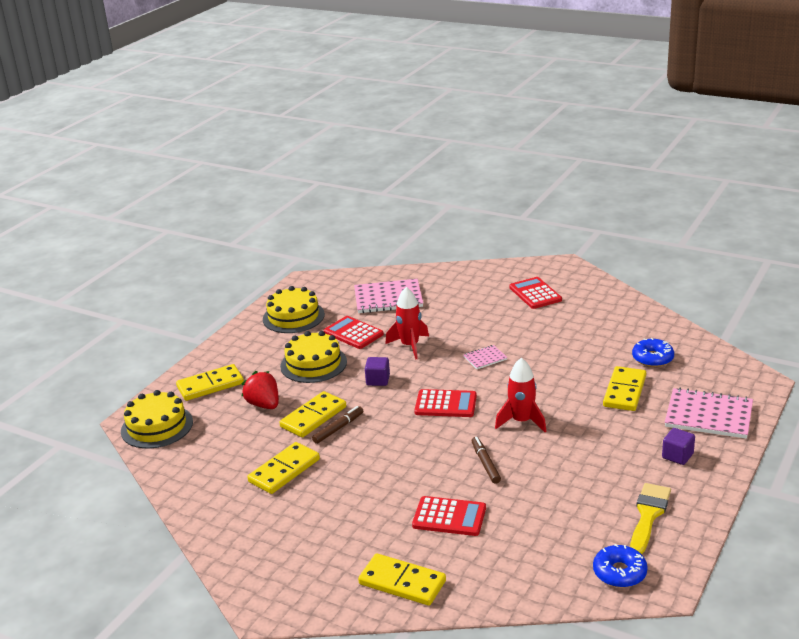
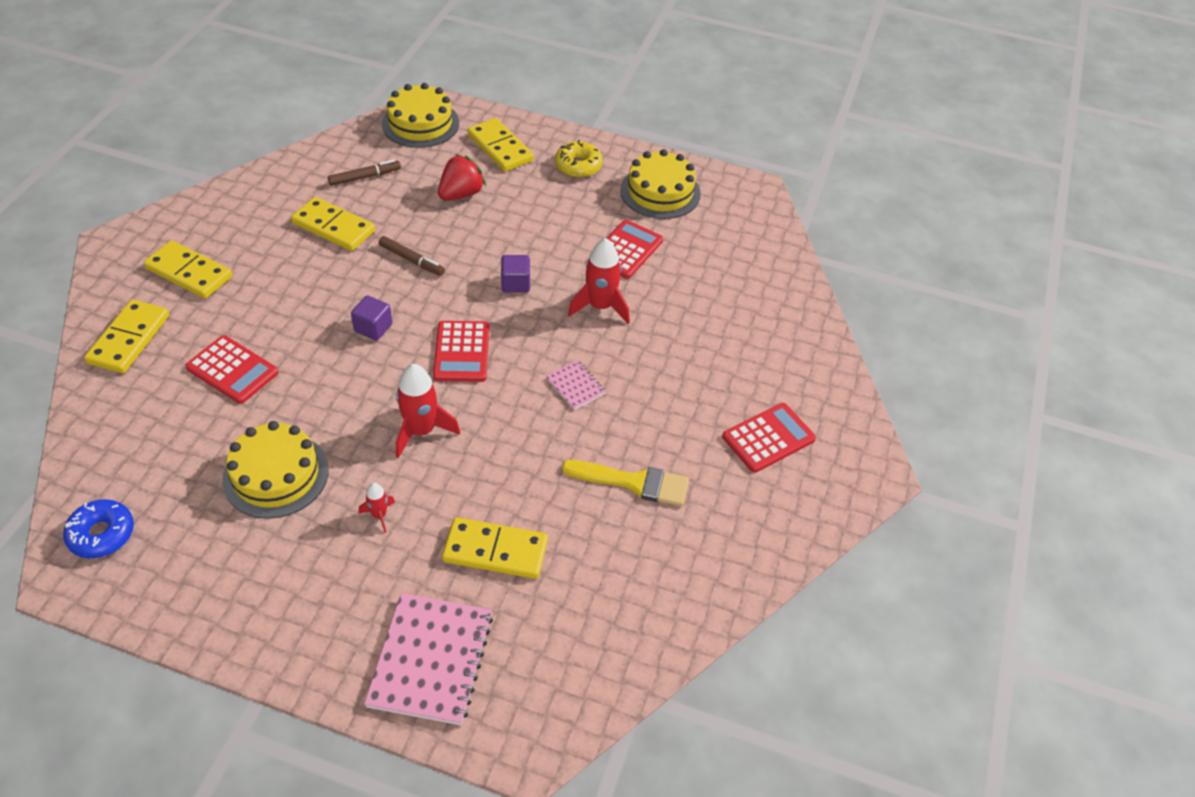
camera: 75 degrees right, 20 degrees up
yellow domino [279,391,346,437] -> yellow domino moved to [144,240,232,299]
yellow cake [280,331,347,383] -> yellow cake moved to [222,421,329,519]
pink notebook [354,279,423,313] -> none
red calculator [412,496,486,536] -> red calculator turned 60 degrees counterclockwise [185,335,279,404]
brown marker [472,437,501,484] -> brown marker moved to [328,160,401,186]
yellow brush [630,483,671,554] -> yellow brush moved to [562,460,689,506]
blue donut [632,338,674,367] -> none
purple cube [662,428,695,465] -> purple cube moved to [351,296,392,340]
none -> red rocket [359,483,395,533]
none -> yellow donut [555,140,603,178]

